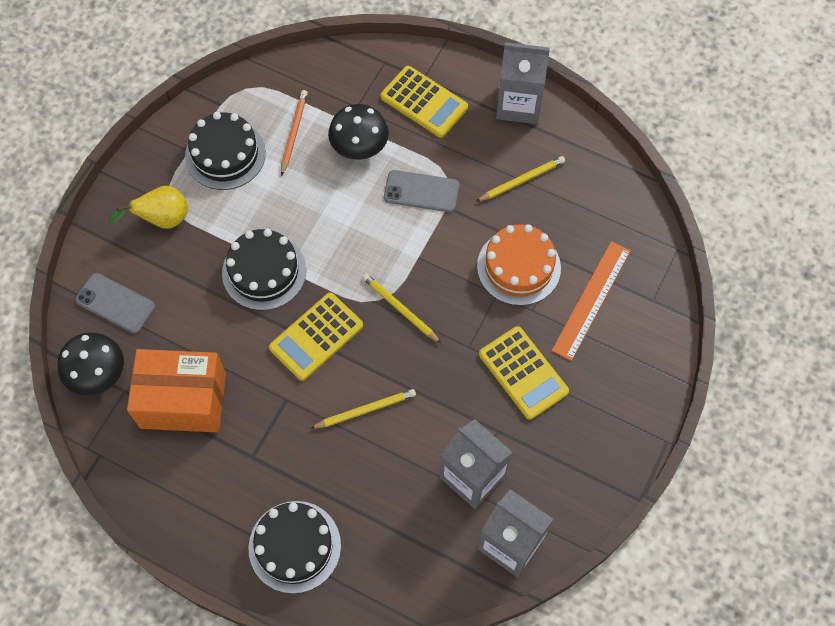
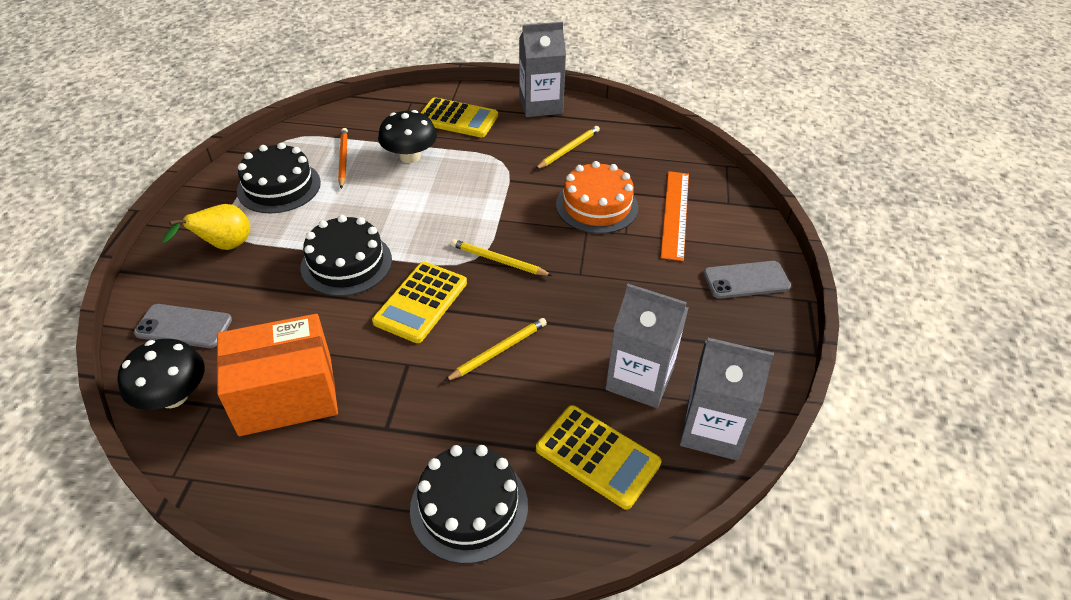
camera: 20 degrees left, 20 degrees down
grey phone [384,170,459,212] -> grey phone moved to [703,261,791,299]
yellow calculator [479,326,569,420] -> yellow calculator moved to [536,405,662,510]

